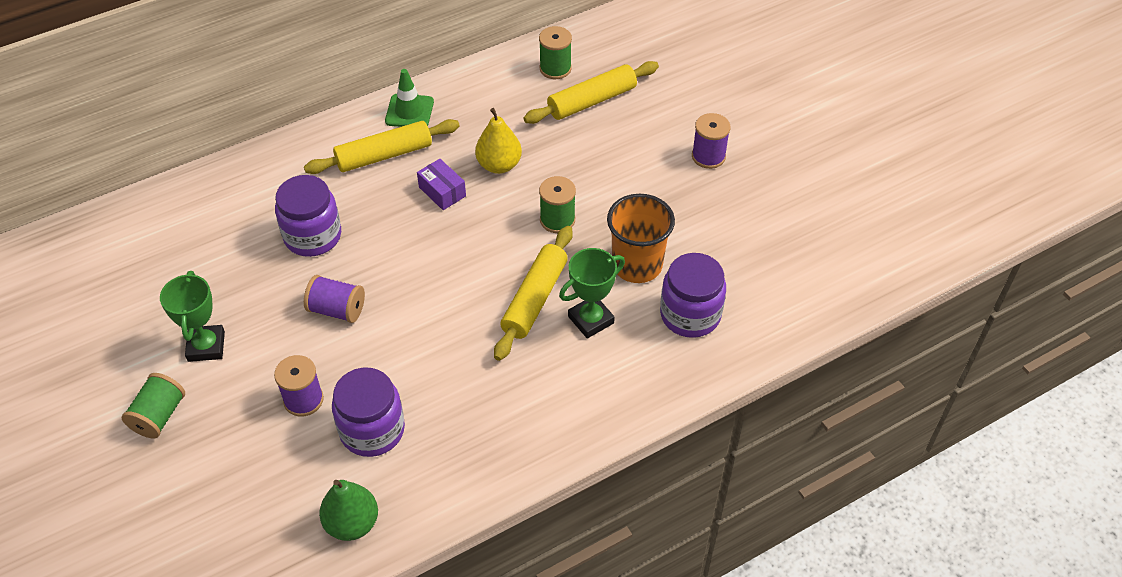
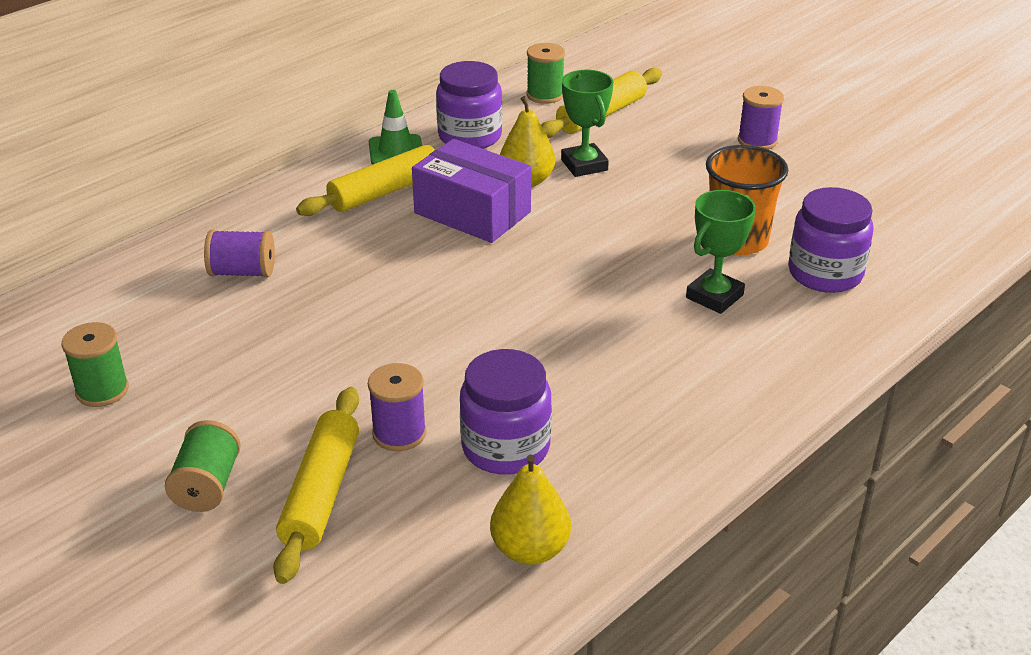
camera: 15 degrees left, 15 degrees down
green trophy [160,271,225,362] -> green trophy moved to [561,70,613,177]
purple jar [275,175,341,257] -> purple jar moved to [436,61,502,149]
purple spool [304,275,365,323] -> purple spool moved to [204,230,275,278]
green pear [319,480,378,541] -> yellow pear [490,454,571,565]
purple box [417,159,466,210] -> purple box [412,139,531,243], size x1.91
yellow rolling pin [494,226,573,361] -> yellow rolling pin moved to [273,387,359,584]
green spool [539,176,576,233] -> green spool moved to [62,322,129,407]

